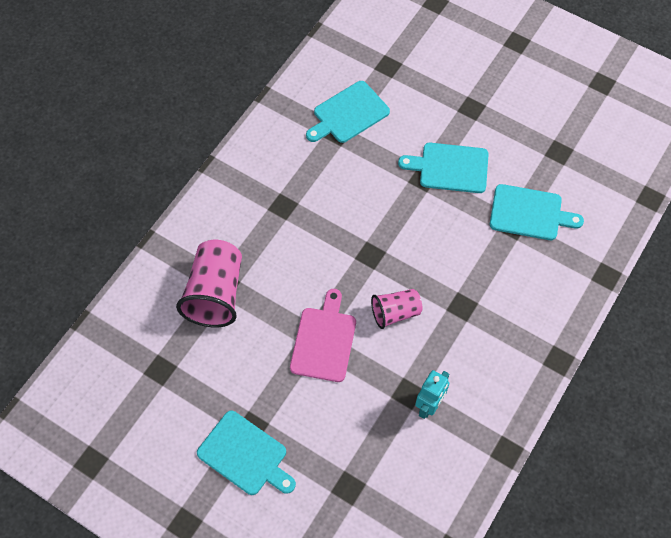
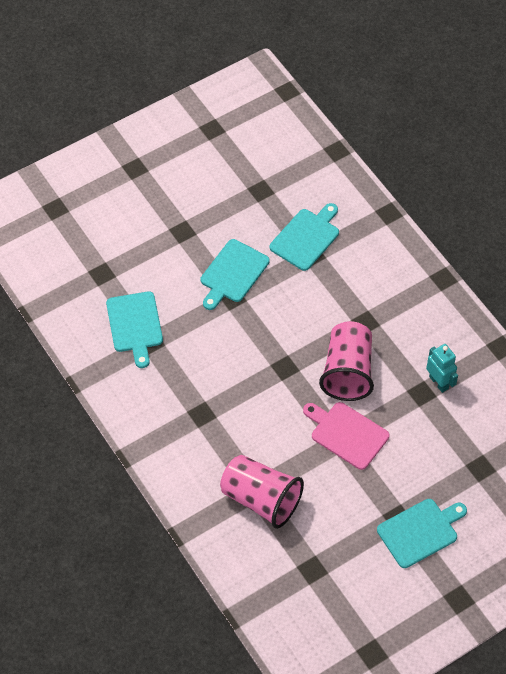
camera: 65 degrees left, 5 degrees down
pink cup [371,289,422,329] -> pink cup [319,321,374,401], size x1.69

